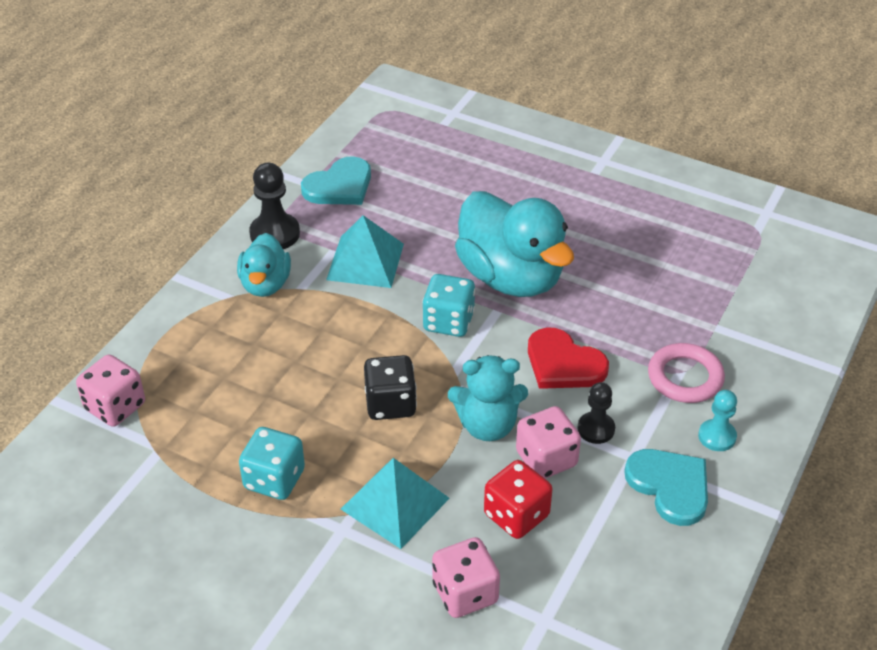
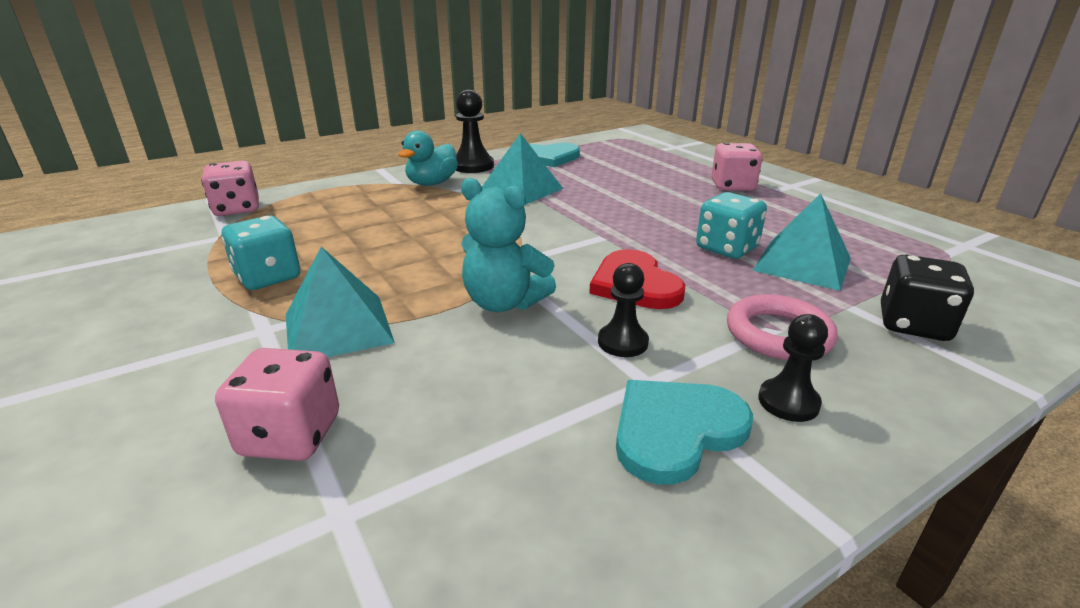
camera: 30 degrees right, 15 degrees down
black dice [364,355,417,420] -> black dice moved to [881,255,974,341]
turquoise dice [422,274,475,337] -> turquoise dice moved to [696,192,767,259]
turquoise duck [455,191,574,297] -> none
red dice [484,460,553,539] -> none
pink dice [516,406,581,479] -> pink dice moved to [712,143,763,191]
turquoise heart [624,449,708,526] -> turquoise heart turned 120 degrees counterclockwise [616,380,753,485]
turquoise pawn [698,390,737,451] -> black pawn [758,314,828,422]
none -> turquoise pyramid [753,193,851,291]

